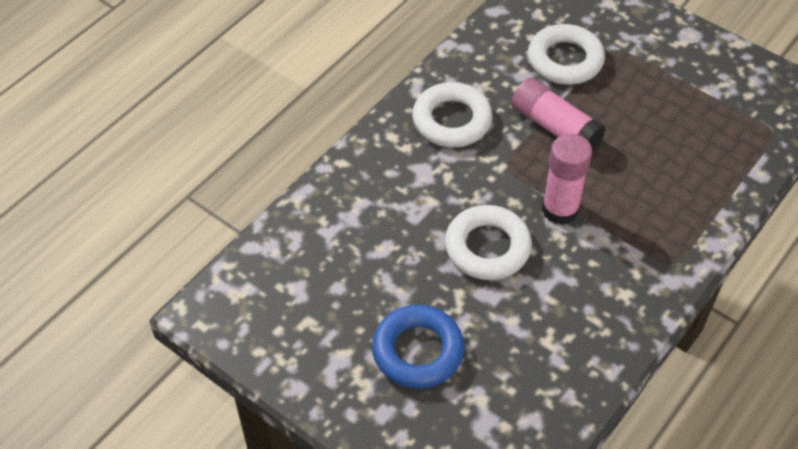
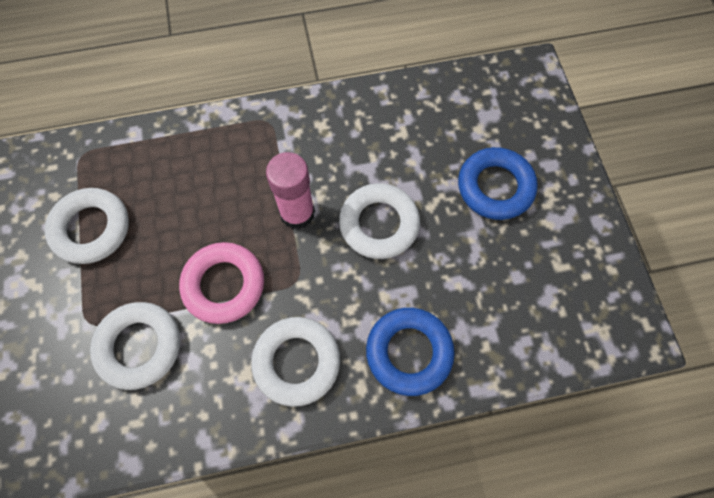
camera: 140 degrees left, 15 degrees up
pink glue stick [511,78,605,152] -> pink ring [179,242,264,324]
none -> white ring [44,188,129,264]
none -> blue ring [366,308,455,396]

